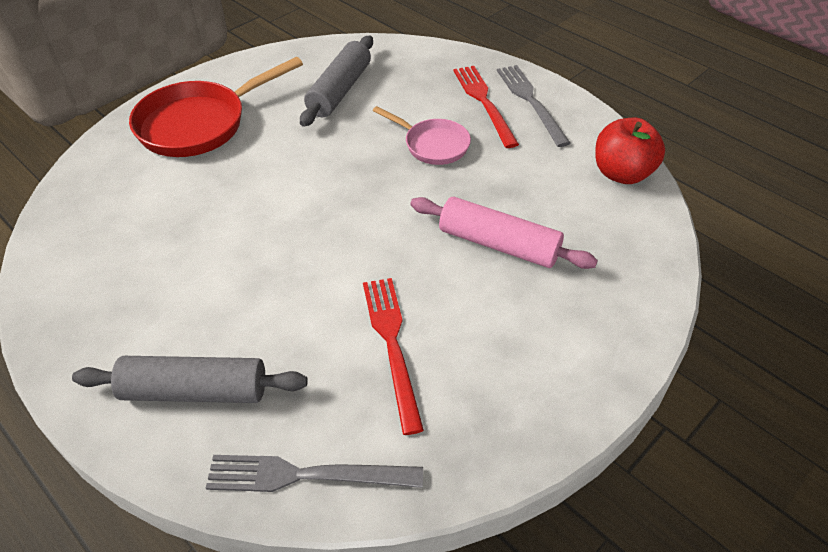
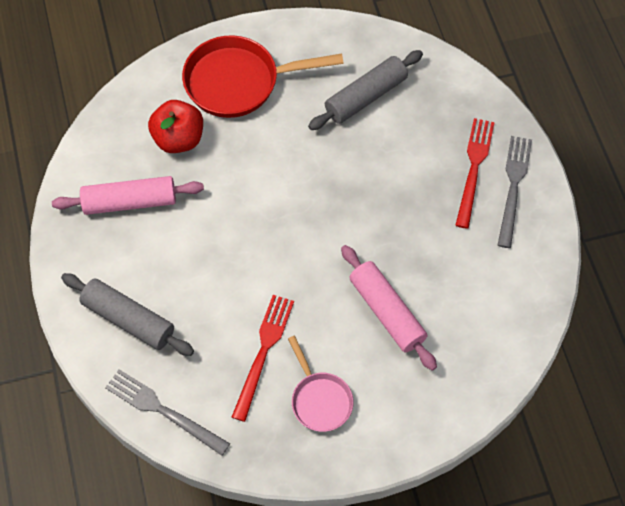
camera: 30 degrees right, 15 degrees up
pink pan [373,106,471,165] -> pink pan moved to [288,336,354,432]
red apple [595,118,665,184] -> red apple moved to [148,100,203,153]
none -> pink rolling pin [52,176,204,215]

